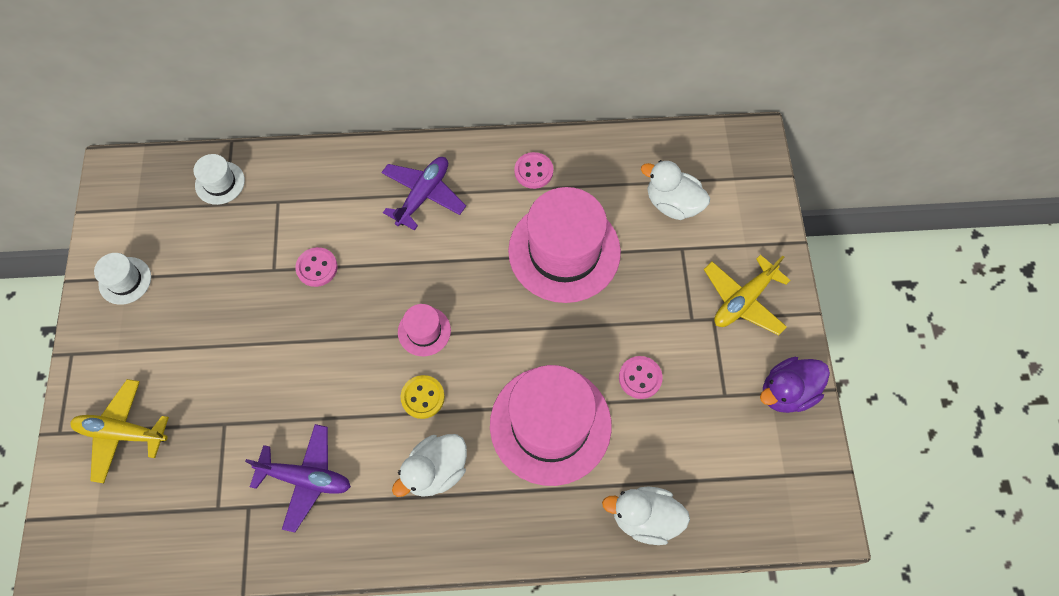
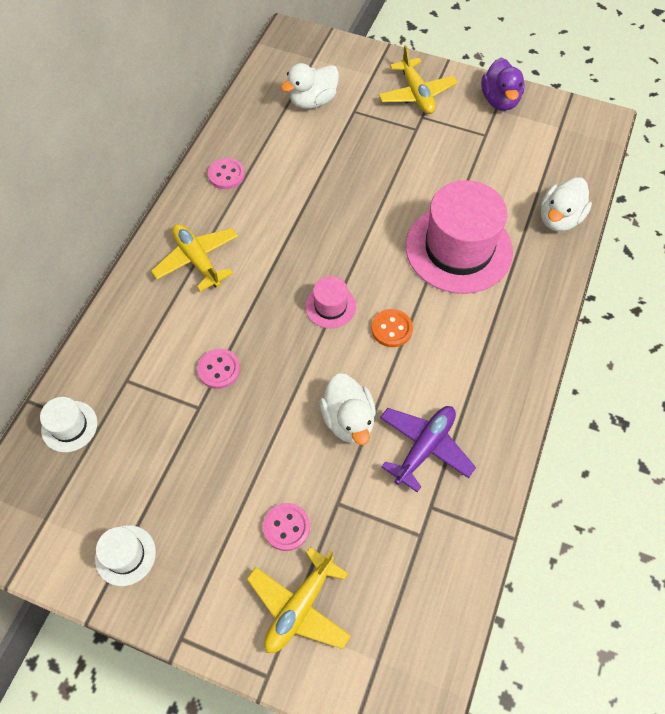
camera: 65 degrees left, 5 degrees down
purple plane [381,157,466,231] -> yellow plane [151,224,238,292]
white duck [392,434,467,497] -> white duck moved to [320,373,376,445]
yellow button [400,375,445,419] -> orange button [371,309,413,347]
pink hat [508,187,621,303] -> none
pink button [619,356,663,399] -> pink button moved to [263,503,310,551]

